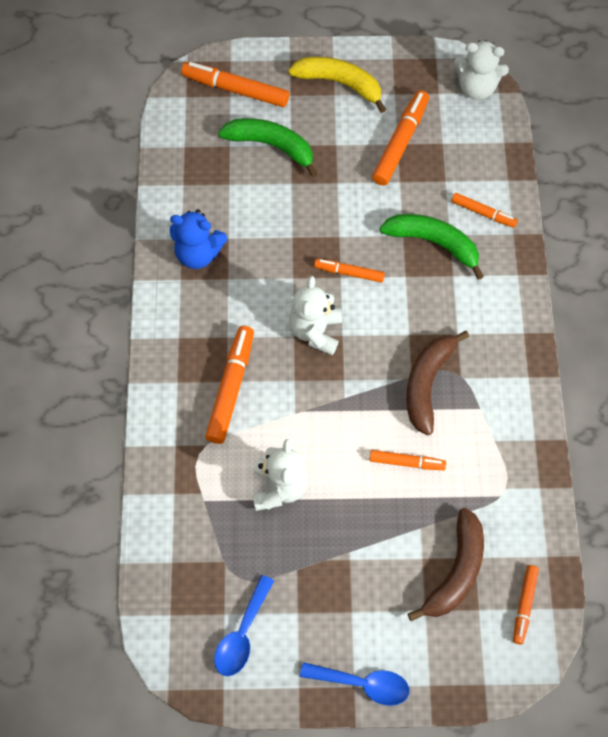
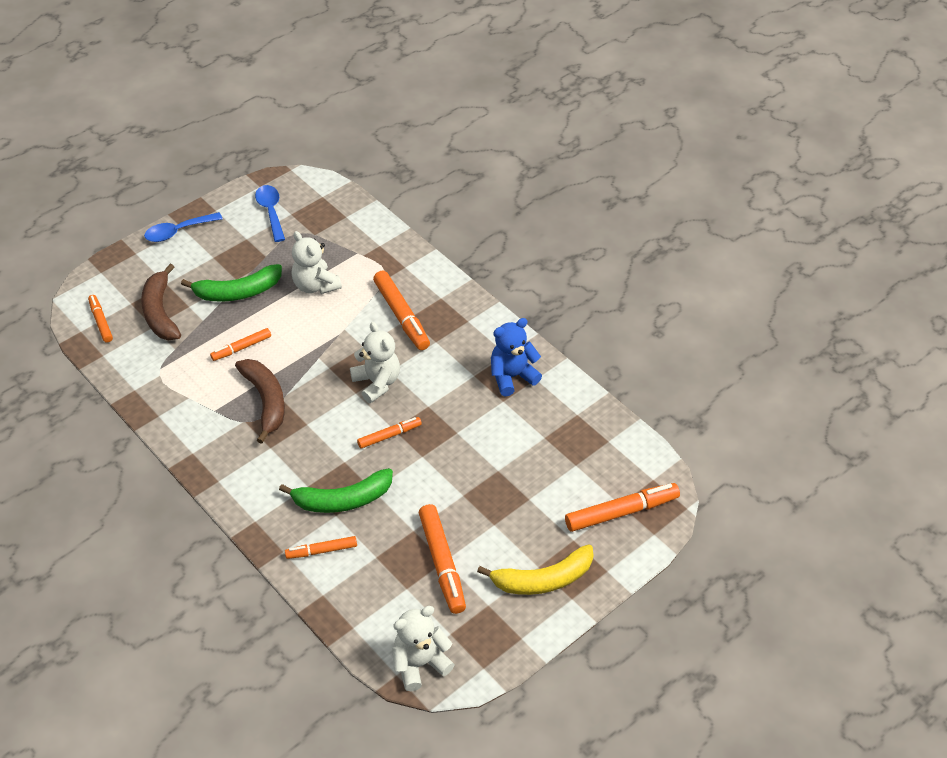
camera: 140 degrees right, 15 degrees down
green banana [218,118,317,178] -> green banana moved to [181,264,282,302]

